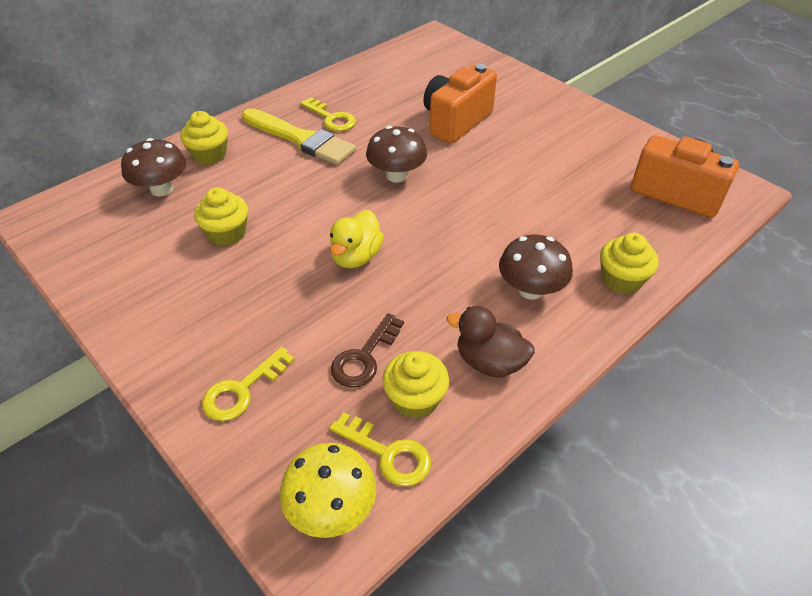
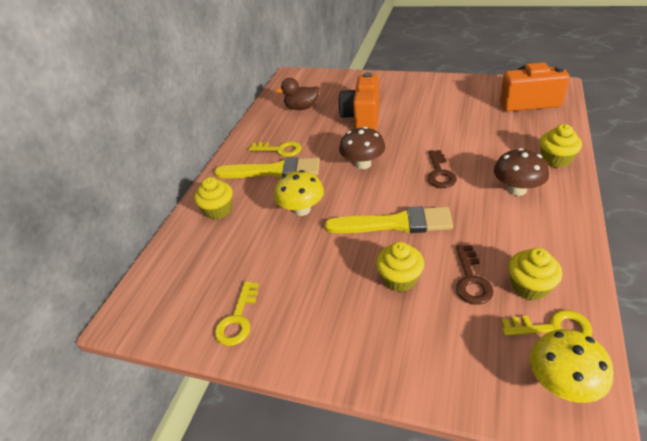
camera: 25 degrees left, 5 degrees down
brown mushroom [121,138,186,197] -> none
yellow cupcake [194,187,248,246] -> yellow cupcake moved to [376,242,424,292]
yellow key [202,347,295,421] -> yellow key moved to [215,281,259,346]
yellow duck [330,210,384,268] -> yellow brush [325,206,453,233]
brown duck [446,306,535,378] -> brown duck moved to [275,78,319,110]
none -> yellow mushroom [274,170,324,216]
none -> brown key [428,150,457,188]

